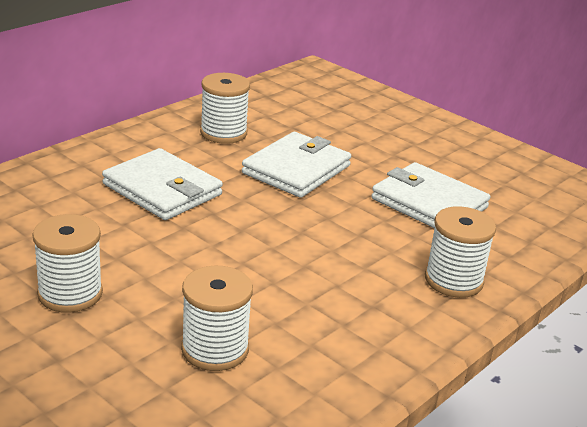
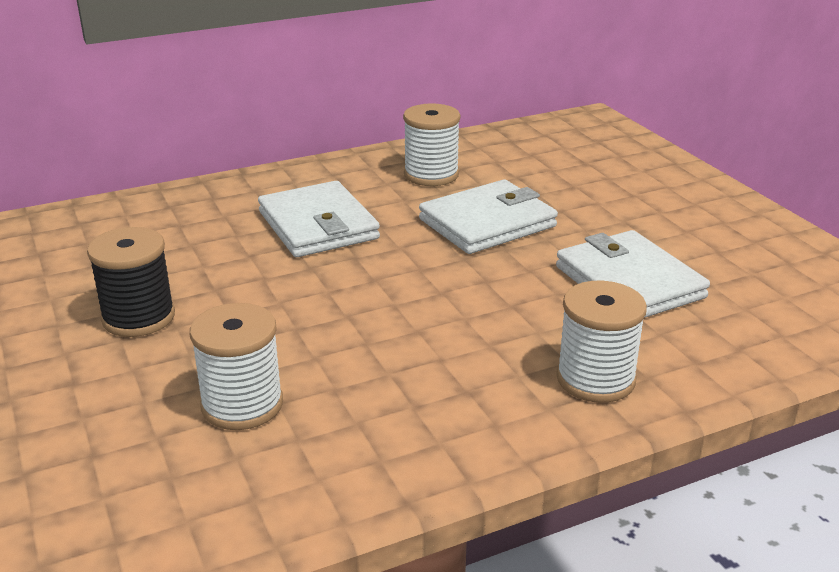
camera: 25 degrees right, 0 degrees up
white spool [32,214,103,313] -> black spool [87,227,175,337]

